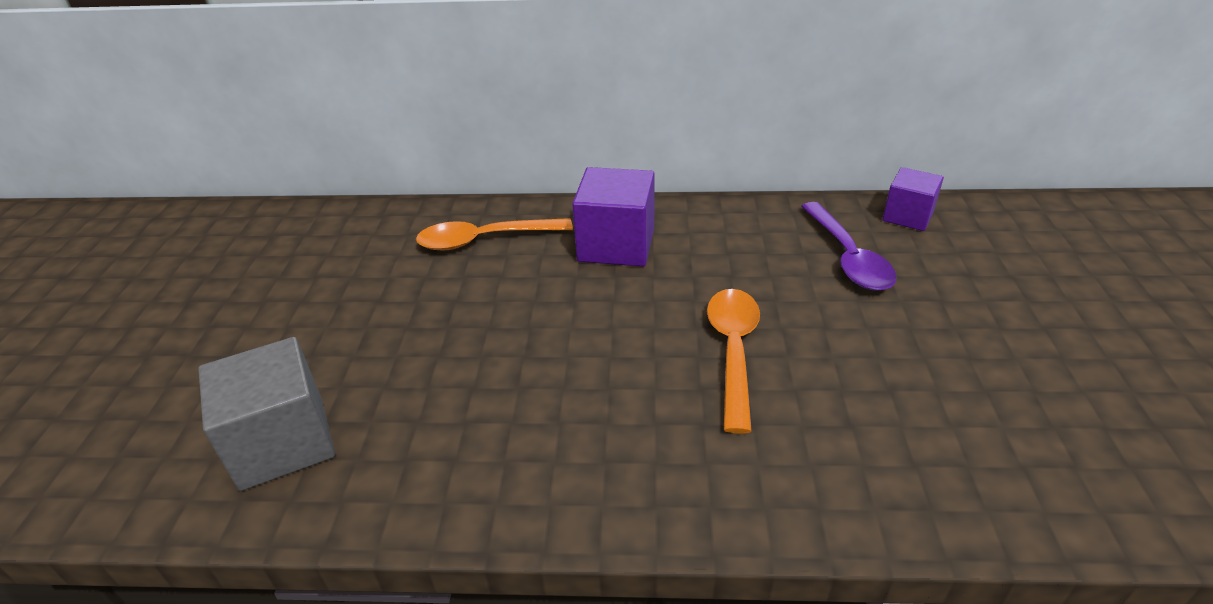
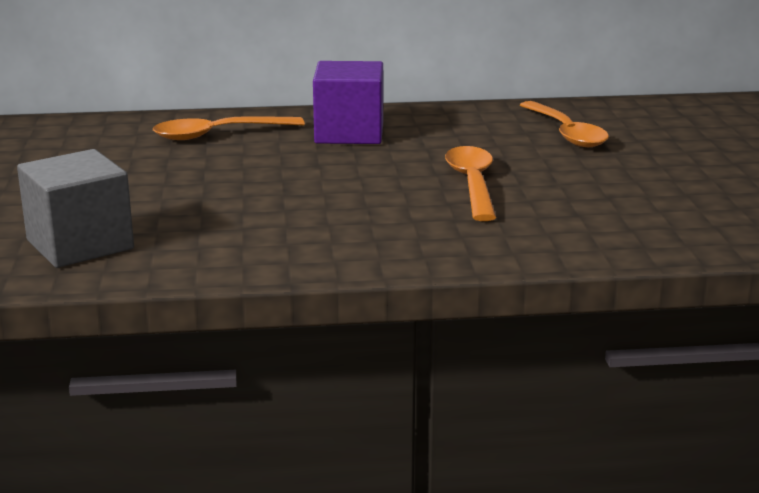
camera: 10 degrees left, 15 degrees down
purple spoon [801,202,897,291] -> orange spoon [520,101,609,147]
purple cube [882,167,944,231] -> none

